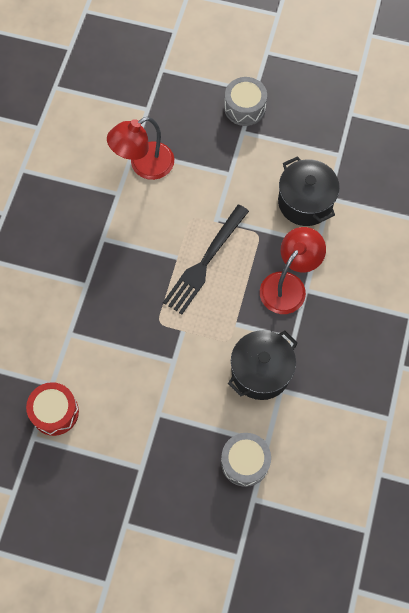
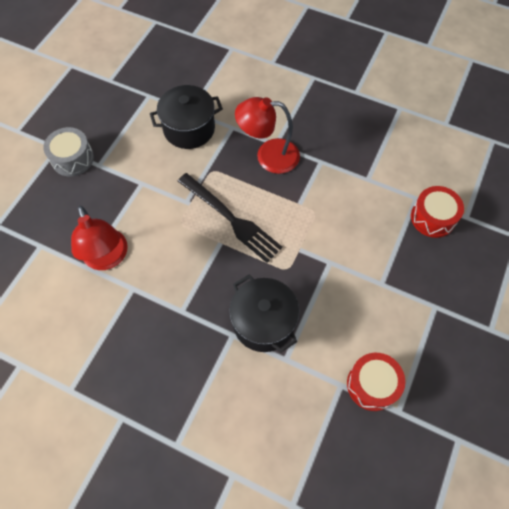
camera: 80 degrees left, 5 degrees down
grey drum [221,433,271,487] -> red drum [411,186,464,238]
black pot [228,330,298,400] -> black pot moved to [229,275,299,353]
red lamp [260,227,326,314] -> red lamp turned 45 degrees counterclockwise [235,97,300,174]

